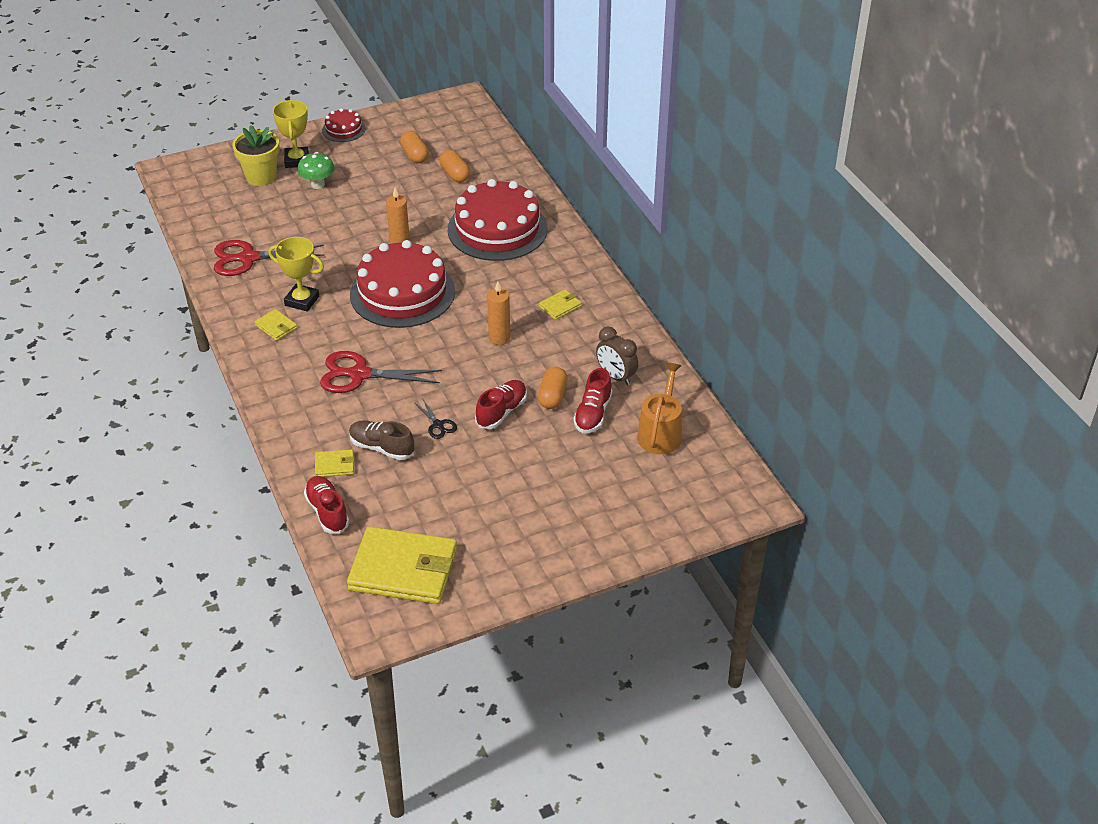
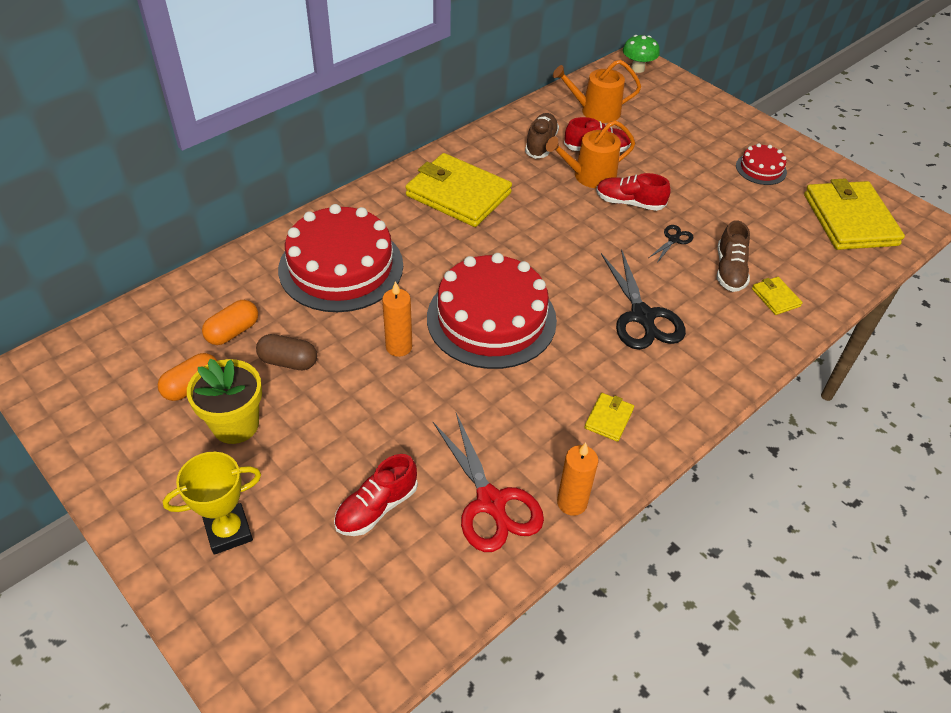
camera: 110 degrees left, 5 degrees up
yellow flower pot [232,125,280,186] -> yellow flower pot moved to [187,359,262,444]
yellow trophy [269,237,324,312] -> none
green mushroom [297,152,335,189] -> green mushroom moved to [623,35,660,73]
red shoe [304,476,349,534] -> red shoe moved to [334,454,418,536]
red scissors [320,351,442,393] -> black scissors [601,249,686,350]
red cake [322,108,365,142] -> red cake moved to [736,143,787,185]
orange candle [487,281,510,345] -> orange candle moved to [557,443,598,516]
orange capsule [538,367,568,409] -> orange watering can [546,120,635,188]
yellow wallet [539,289,582,320] -> yellow wallet [405,153,512,227], size x2.33
brown clock [596,327,638,385] -> brown shoe [525,113,559,159]
none -> brown capsule [256,334,317,370]

